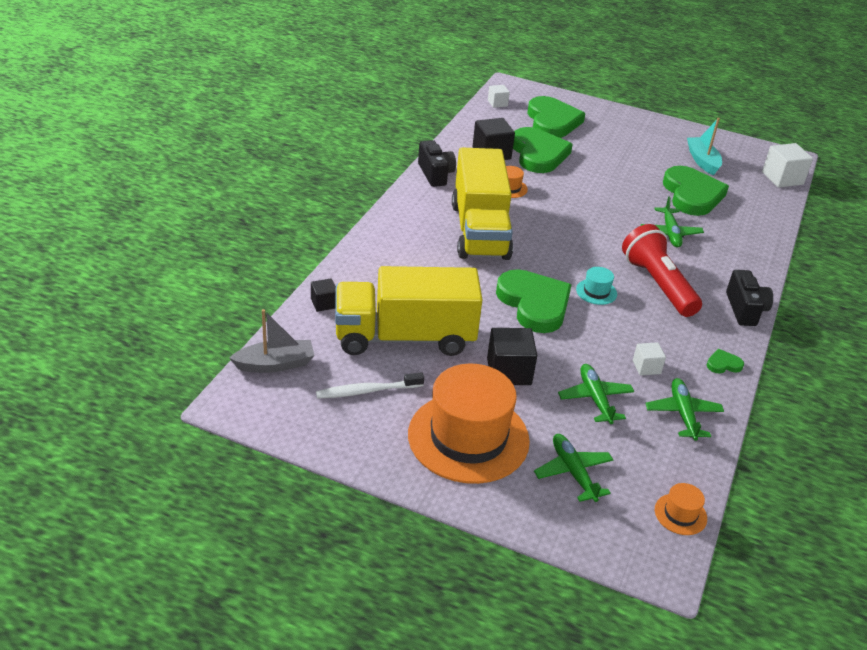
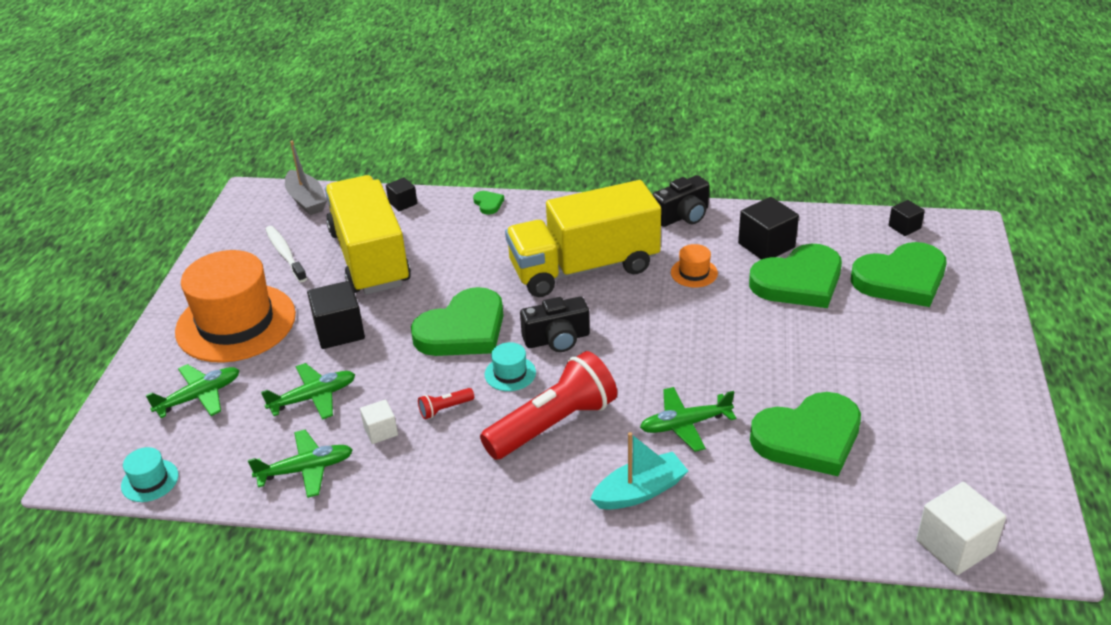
camera: 80 degrees right, 0 degrees up
white cube [488,85,510,108] -> black cube [889,200,925,236]
orange hat [655,483,707,535] -> turquoise hat [121,447,178,502]
turquoise boat [687,118,722,176] -> turquoise boat moved to [590,432,688,510]
green heart [707,349,744,374] -> green heart moved to [473,191,504,215]
black camera [726,270,773,326] -> black camera moved to [520,297,590,352]
none -> red flashlight [418,388,474,419]

